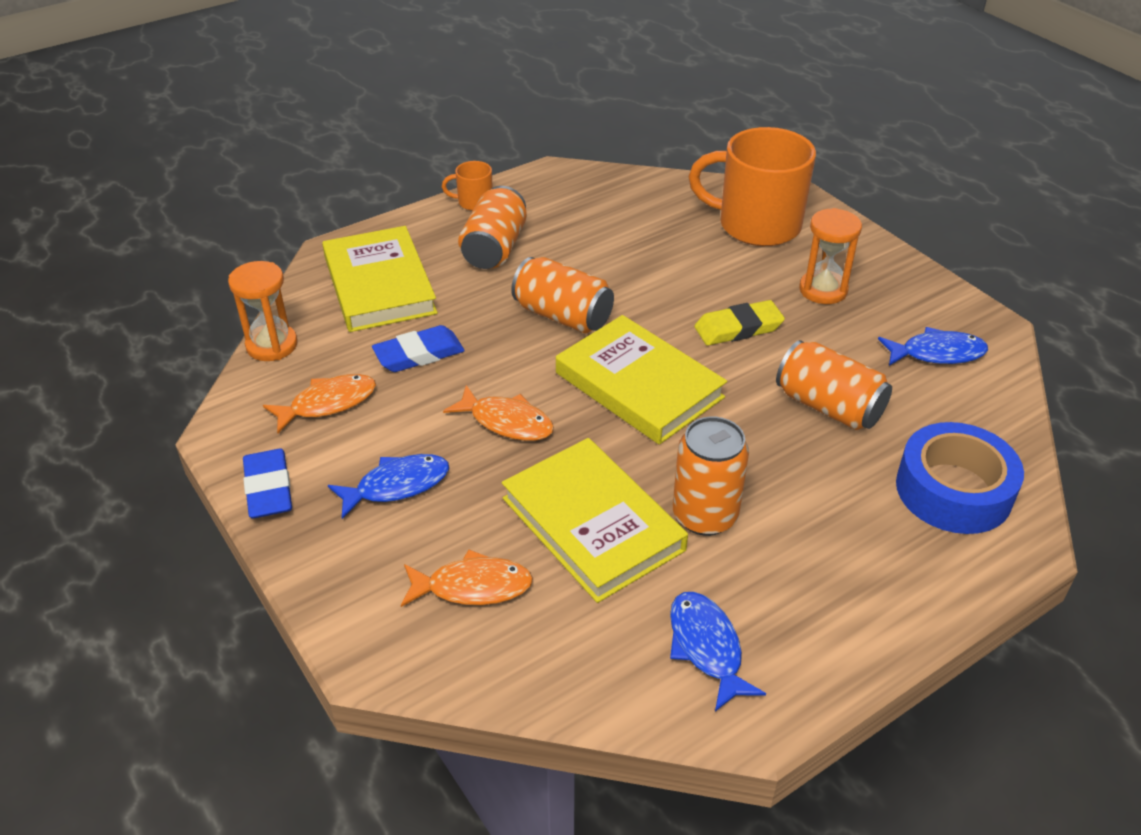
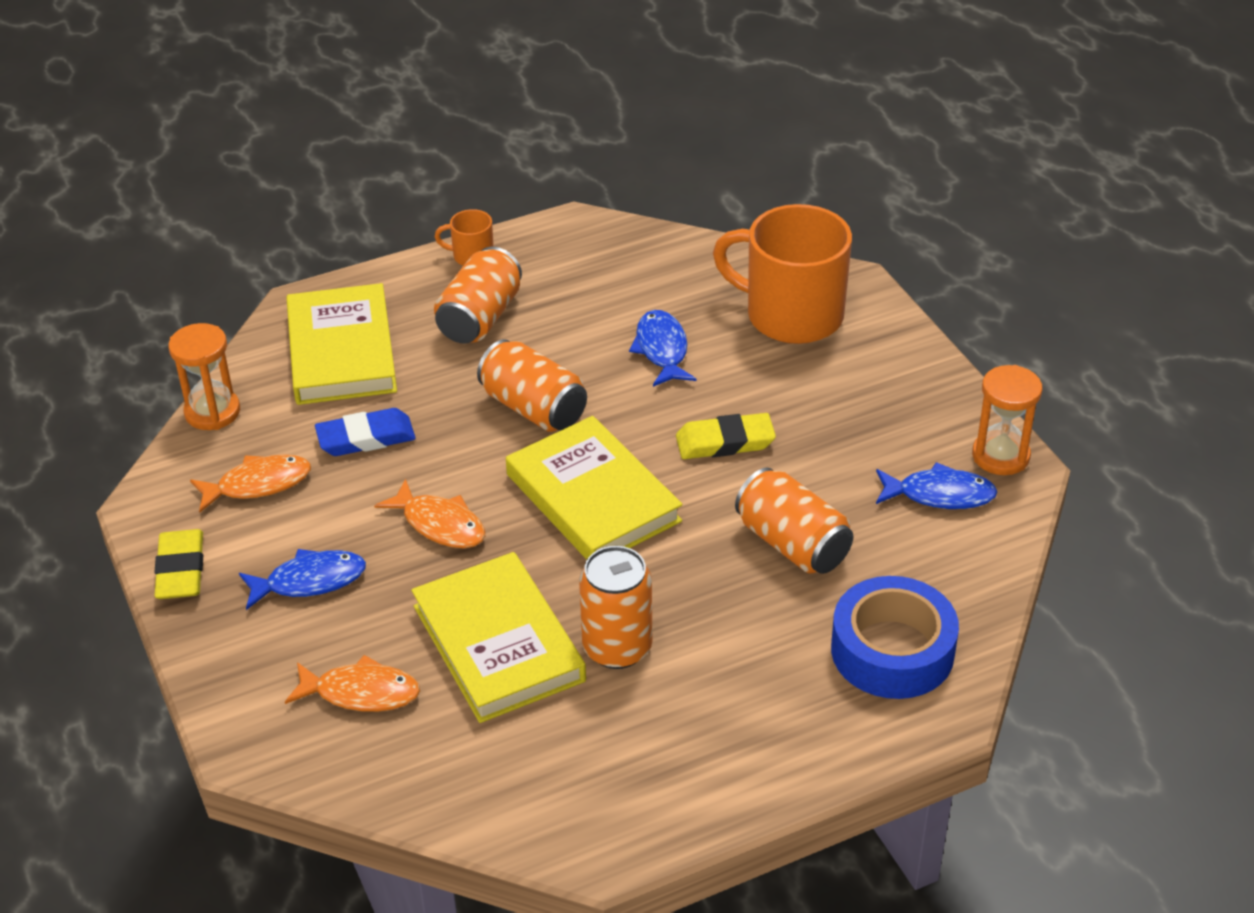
camera: 10 degrees right, 0 degrees up
blue eraser [243,449,292,518] -> yellow eraser [154,529,203,599]
blue fish [670,592,766,711] -> blue fish moved to [629,310,696,387]
orange hourglass [799,208,862,304] -> orange hourglass moved to [972,365,1042,475]

